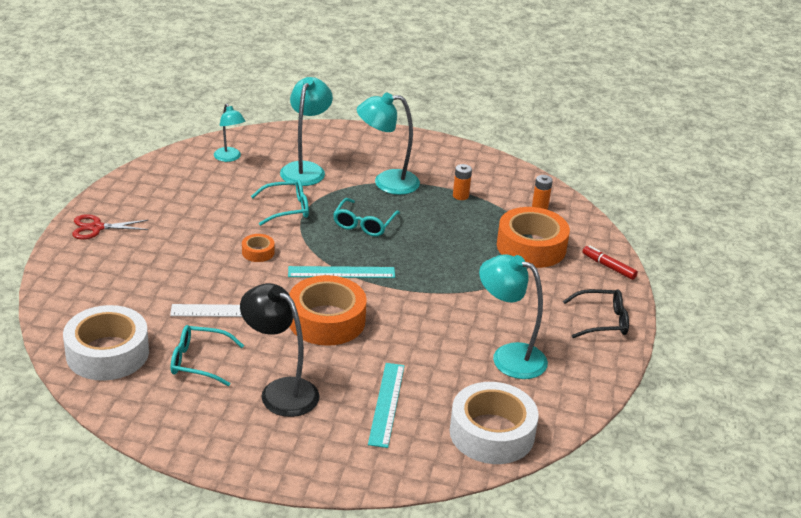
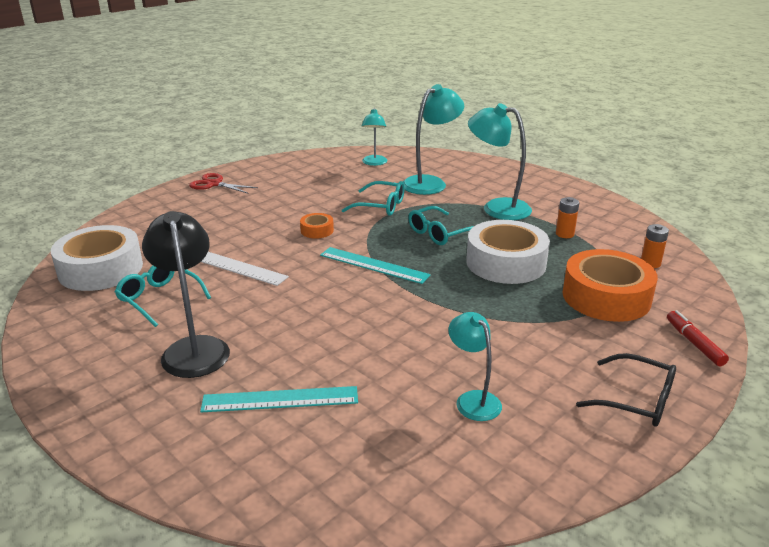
camera: 35 degrees right, 5 degrees down
orange tape [289,275,367,346] -> none
turquoise ruler [368,363,405,448] -> turquoise ruler turned 45 degrees clockwise [200,386,358,412]
white tape [450,382,539,464] -> white tape moved to [466,220,550,284]
turquoise lamp [479,254,548,379] -> turquoise lamp [448,312,502,421], size x0.61

